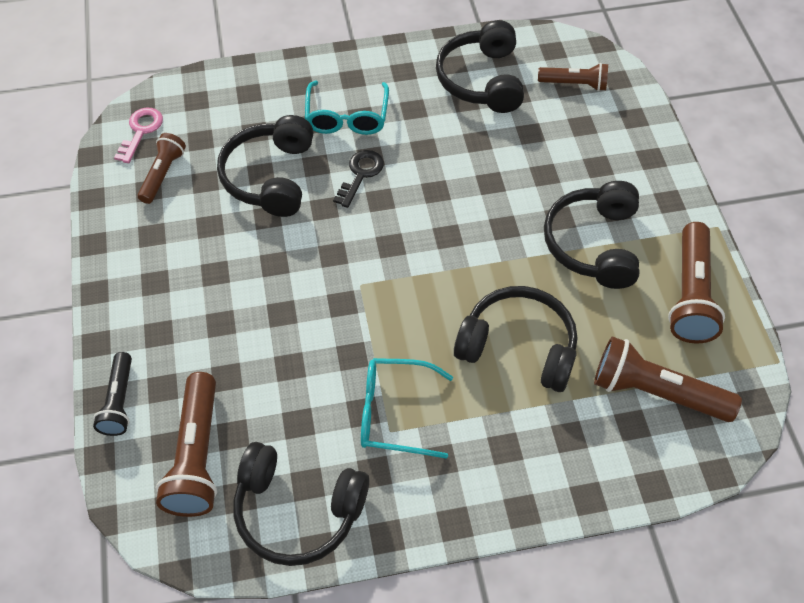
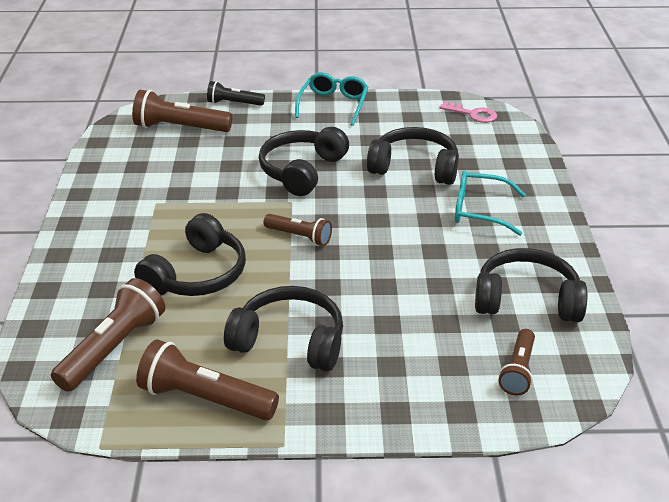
camera: 100 degrees right, 20 degrees down
brown flashlight [138,133,186,204] -> brown flashlight moved to [263,214,332,246]
black headphones [233,442,369,566] -> black headphones moved to [259,127,349,196]
black key [333,150,384,208] -> none
turquoise glasses [361,358,453,459] -> turquoise glasses moved to [295,72,368,126]

